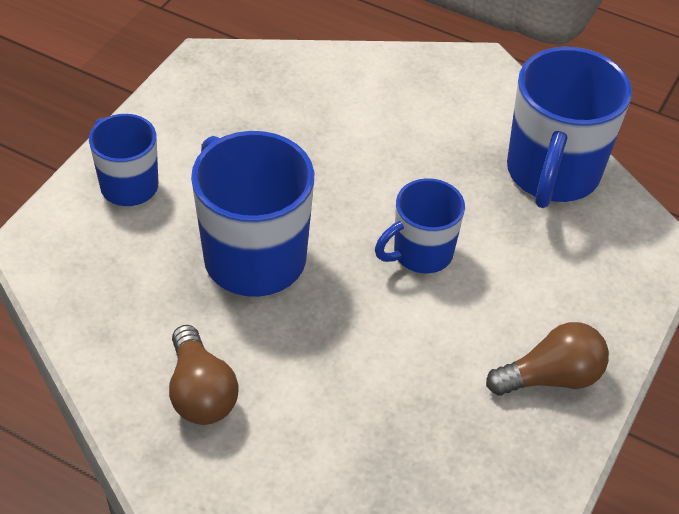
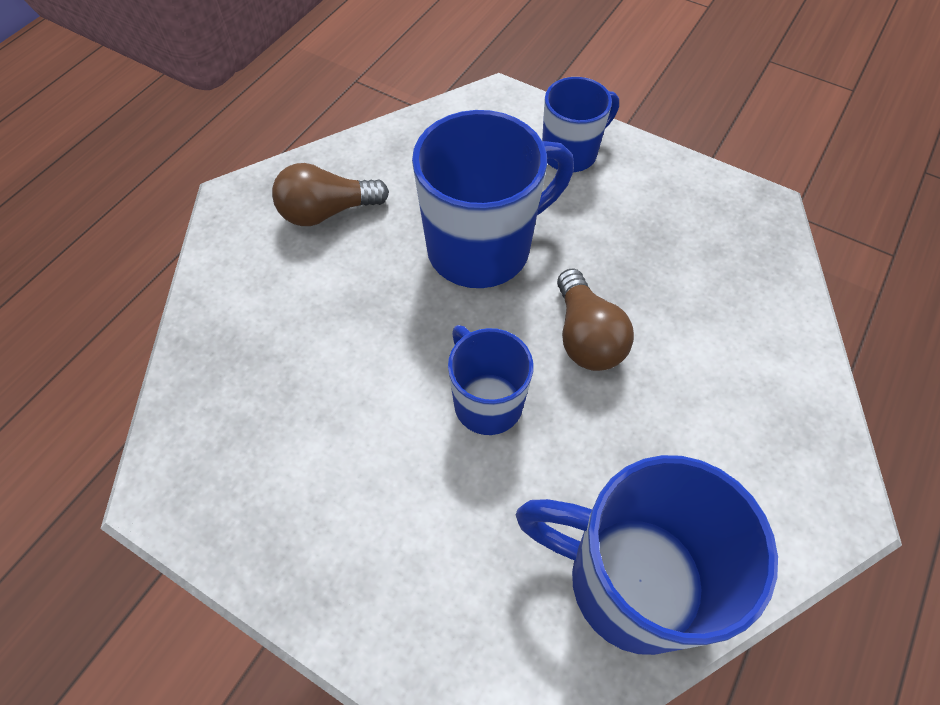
camera: 95 degrees right, 10 degrees up
brown light bulb [486,322,609,395] -> brown light bulb moved to [557,269,634,371]

